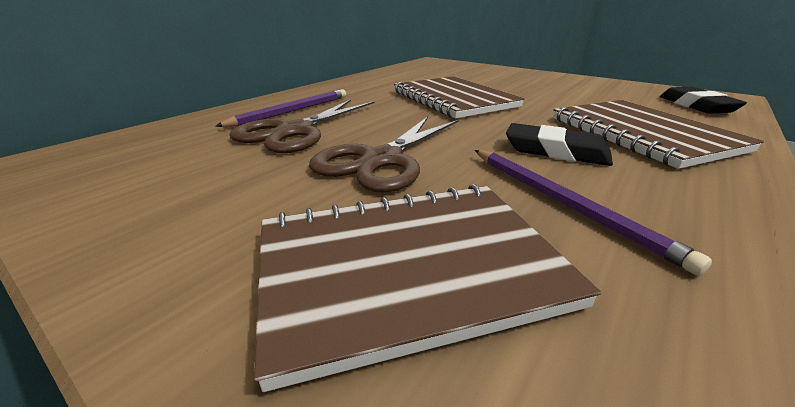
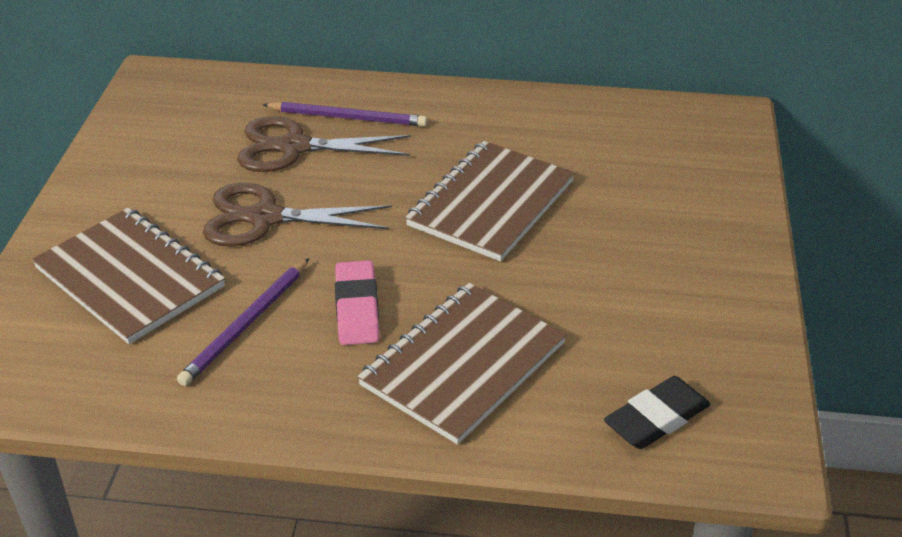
camera: 60 degrees right, 10 degrees up
black eraser [506,123,613,166] -> pink eraser [335,260,379,345]

